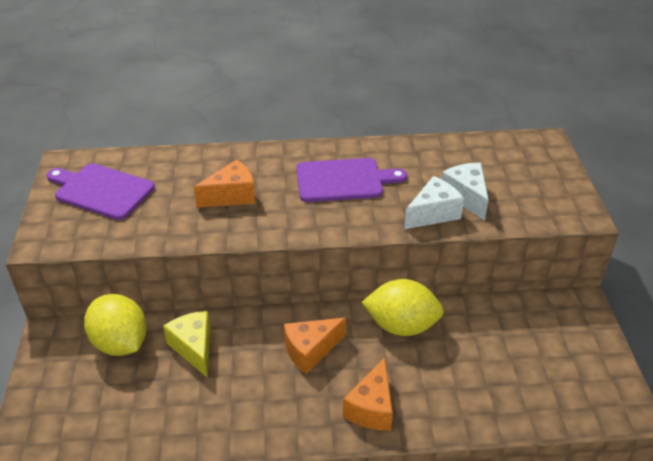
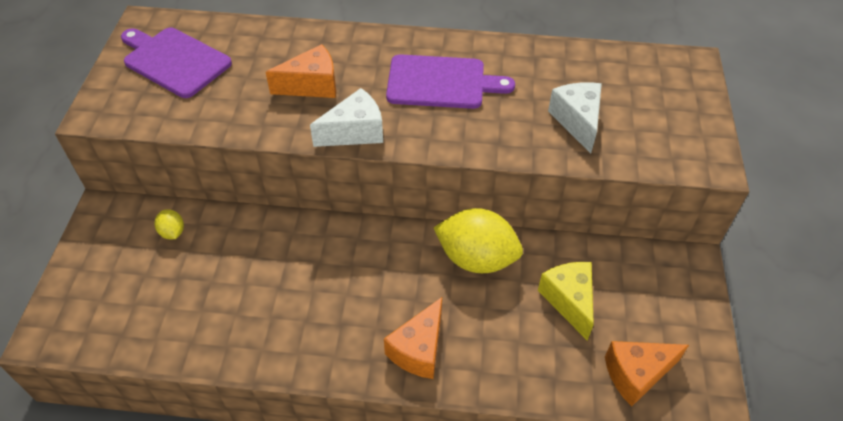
camera: 10 degrees right, 10 degrees up
yellow lemon [84,294,147,356] -> yellow lemon [155,209,184,240], size x0.45
yellow cheese [163,311,211,378] -> yellow cheese moved to [538,262,594,341]
orange cheese [284,317,346,374] -> orange cheese moved to [605,341,689,406]
white cheese [404,176,464,229] -> white cheese moved to [310,88,383,147]

